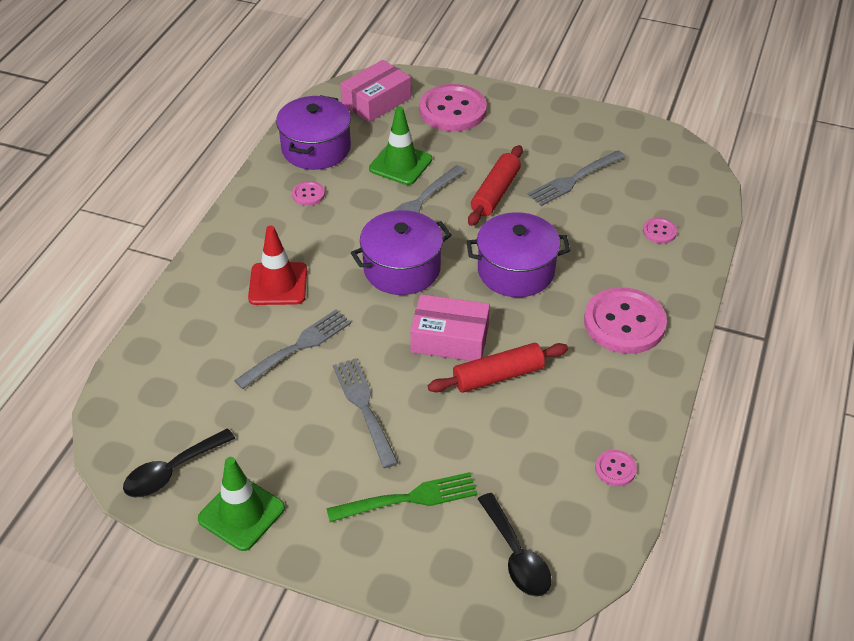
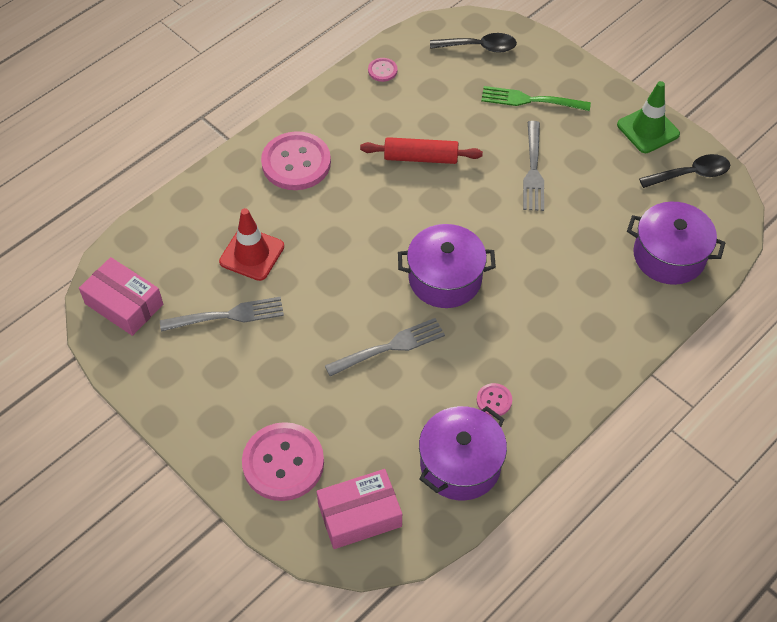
camera: 155 degrees left, 10 degrees up
grey fork [234,310,351,389] -> none
red traffic cone [248,226,307,305] -> red traffic cone moved to [219,208,284,281]
green traffic cone [369,107,432,185] -> none
pink box [410,294,490,361] -> pink box moved to [79,257,163,336]
purple pot [466,212,570,297] -> purple pot moved to [627,202,725,285]
red rolling pin [468,145,523,226] -> none
black spoon [478,493,552,596] -> black spoon turned 90 degrees clockwise [430,33,517,53]
pink button [643,218,677,244] -> none

